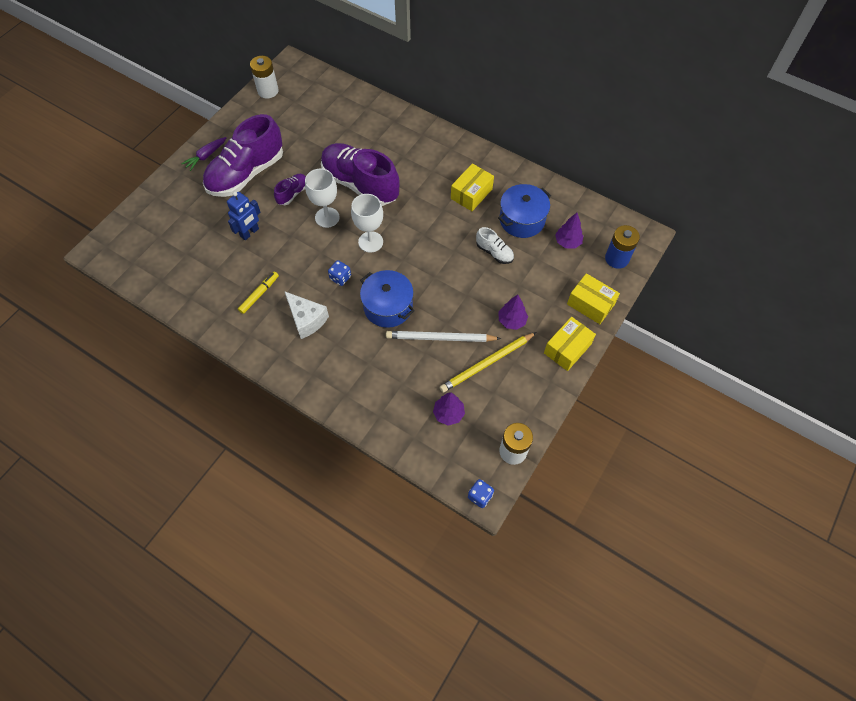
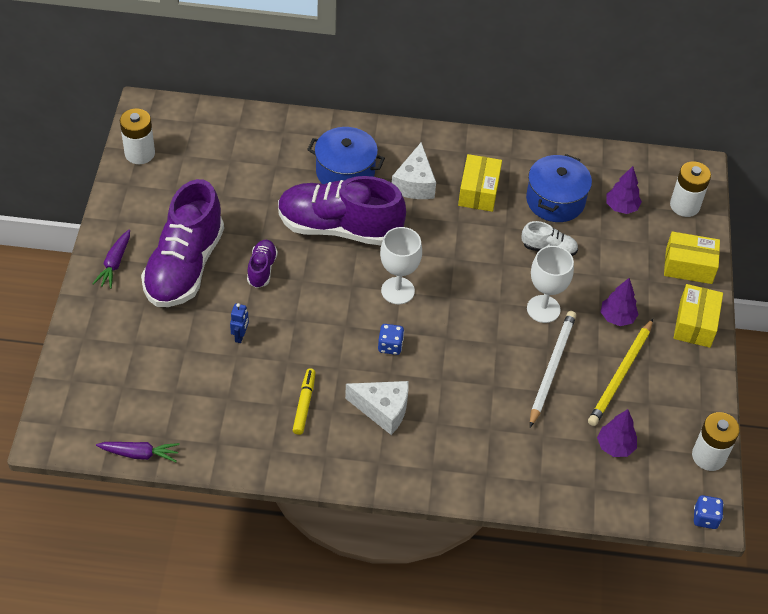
camera: 30 degrees left, 10 degrees down
blue robot [227,191,261,240] -> blue robot [230,303,249,343], size x0.62
white goblet [305,169,340,228] -> white goblet moved to [527,246,574,323]
blue pot [360,270,414,328] -> blue pot moved to [307,127,385,184]
white pencil [386,331,501,342] -> white pencil turned 135 degrees clockwise [530,311,576,427]
blue battery [605,225,640,269] -> white battery [670,161,711,217]
none -> purple carrot [96,442,180,462]
none -> white cheese [392,142,436,199]

